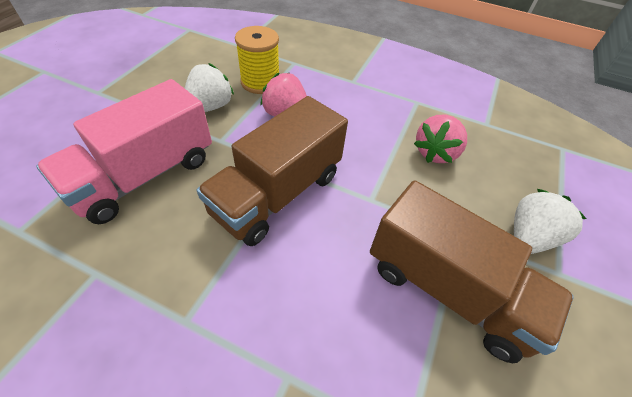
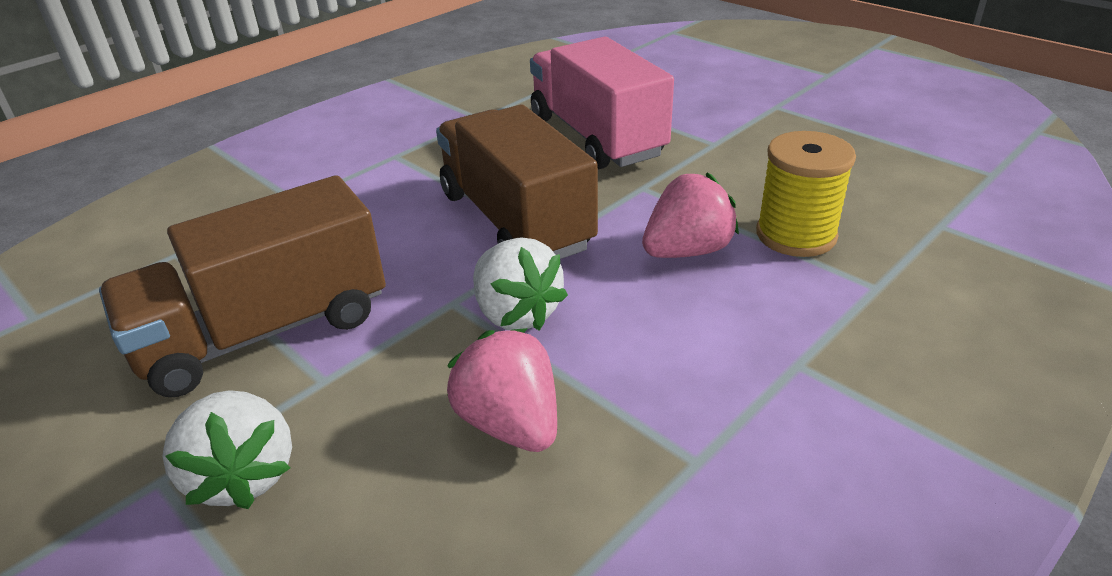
camera: 115 degrees right, 15 degrees down
white strawberry [185,63,234,112] -> white strawberry moved to [473,238,568,331]

